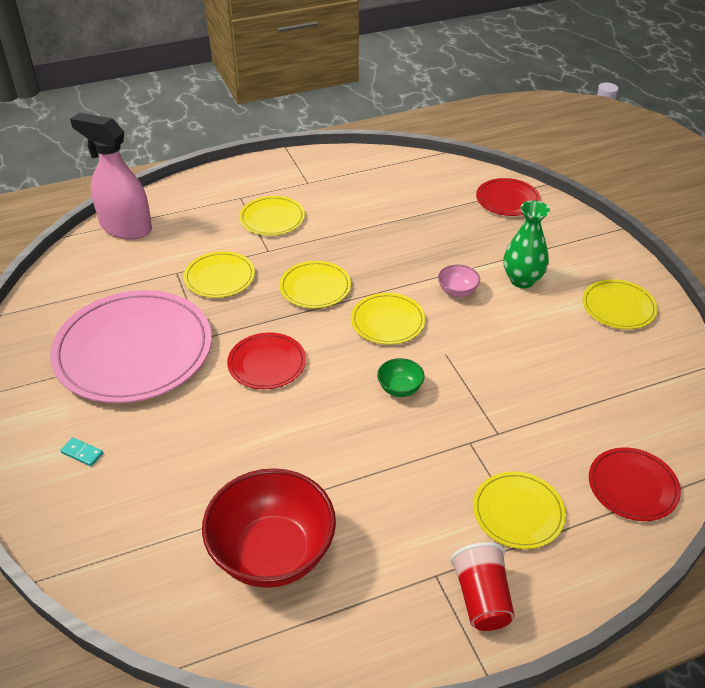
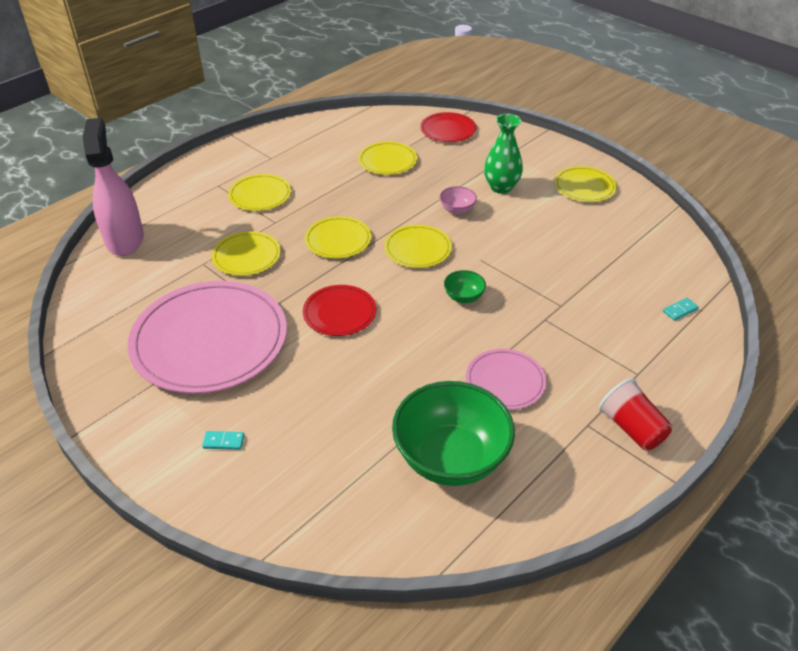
camera: 25 degrees left, 0 degrees up
pink spray bottle [70,113,152,240] -> pink spray bottle turned 75 degrees clockwise [83,118,144,256]
red bowl [202,468,336,588] -> green bowl [392,381,515,486]
yellow plate [473,472,566,549] -> yellow plate moved to [358,142,417,175]
red plate [589,448,681,521] -> turquoise domino [663,298,699,321]
none -> pink plate [466,349,546,410]

